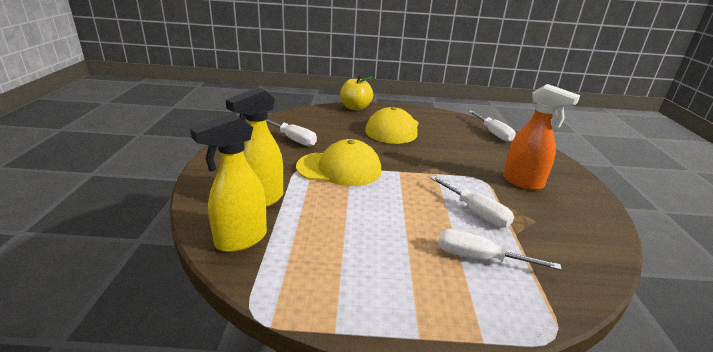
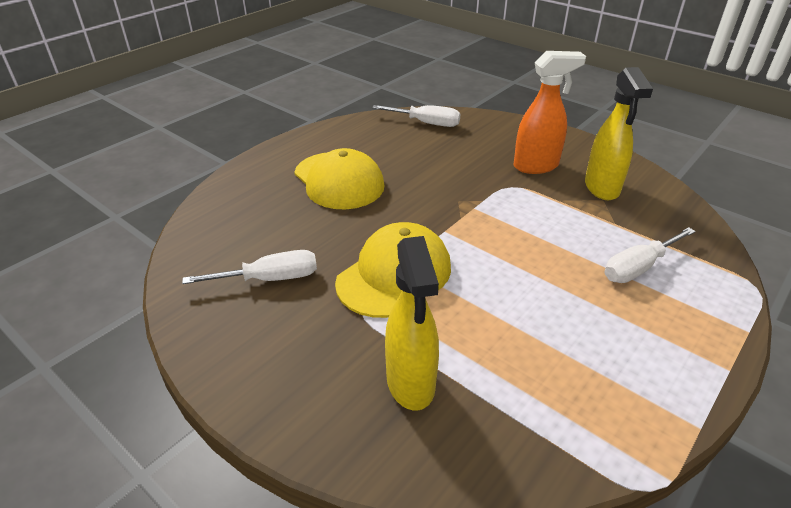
camera: 50 degrees left, 10 degrees up
yellow spray bottle [190,114,267,252] -> yellow spray bottle moved to [585,67,653,200]
yellow apple [340,75,373,111] -> none
white screwdriver [430,176,514,227] -> none

